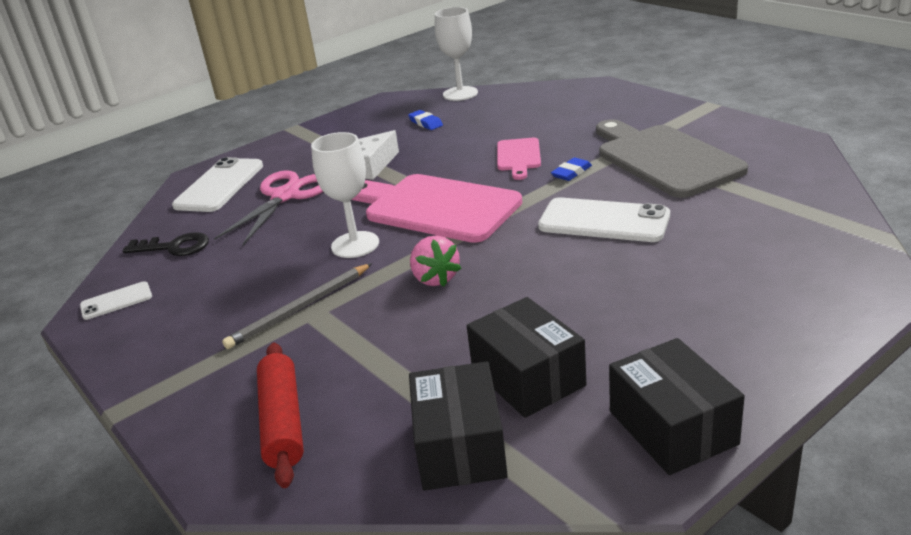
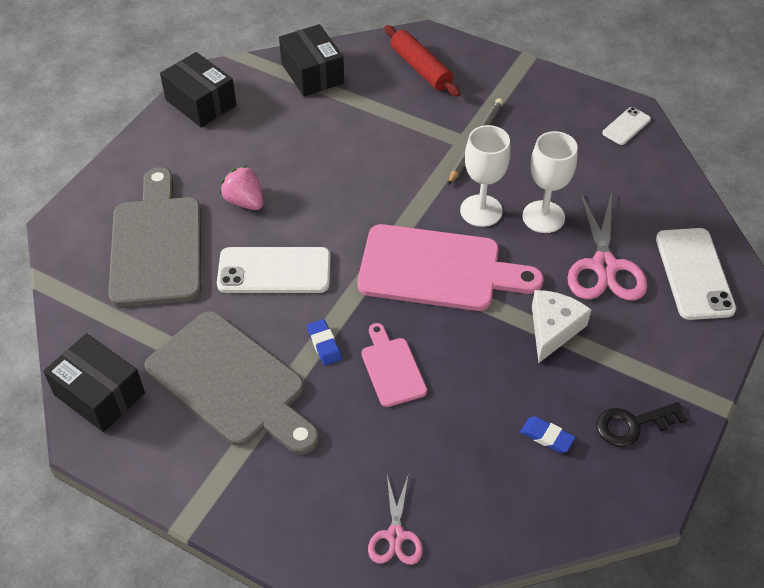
camera: 155 degrees right, 20 degrees up
black key [123,232,209,256] -> black key moved to [596,402,687,447]
pink strawberry [410,235,462,287] -> pink strawberry moved to [220,165,263,210]
white goblet [435,7,478,101] -> white goblet moved to [522,131,578,233]
black box [467,297,586,418] -> black box moved to [43,333,145,432]
blue eraser [551,157,592,181] -> blue eraser turned 45 degrees counterclockwise [307,319,342,365]
none -> grey cutting board [108,167,201,307]
none -> pink scissors [368,475,423,565]

